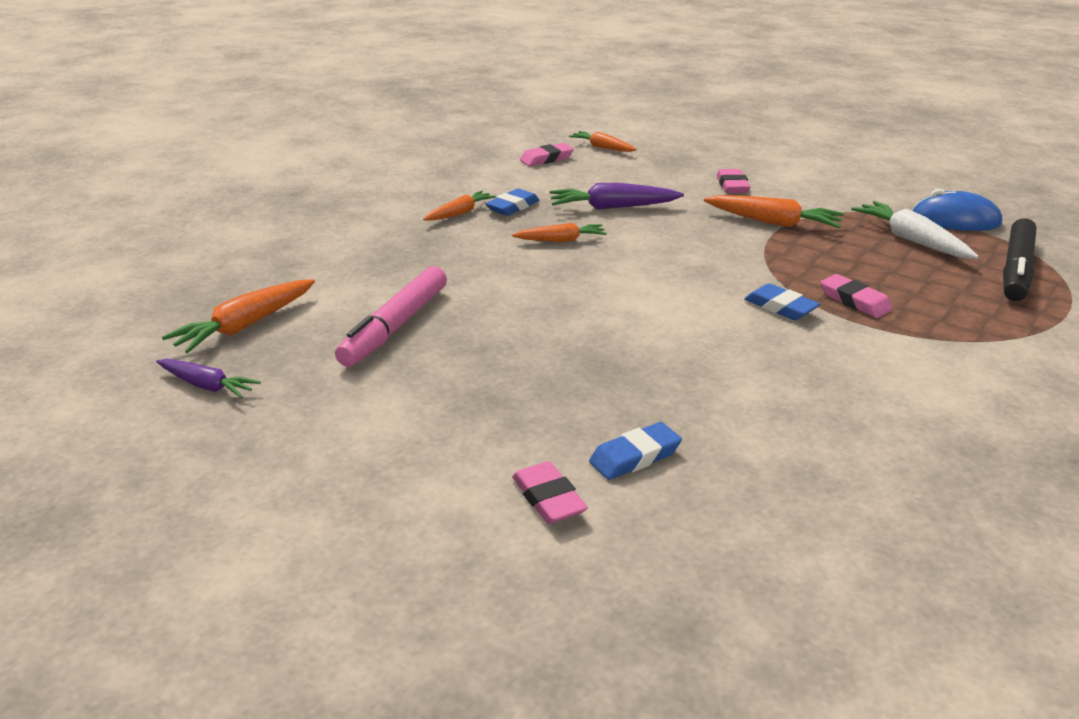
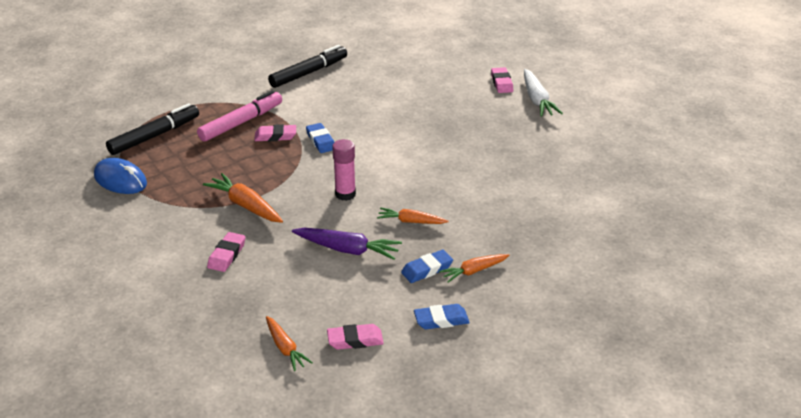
camera: 160 degrees left, 5 degrees up
purple carrot [156,359,261,398] -> none
orange carrot [162,279,315,353] -> none
pink marker [335,266,447,367] -> pink marker moved to [197,90,282,142]
blue eraser [589,422,682,480] -> blue eraser moved to [414,304,470,329]
pink eraser [820,274,893,318] -> pink eraser turned 75 degrees counterclockwise [254,124,296,141]
white carrot [851,201,979,259] -> white carrot moved to [524,69,563,117]
none -> black marker [268,45,347,88]
none -> pink glue stick [332,139,356,201]

